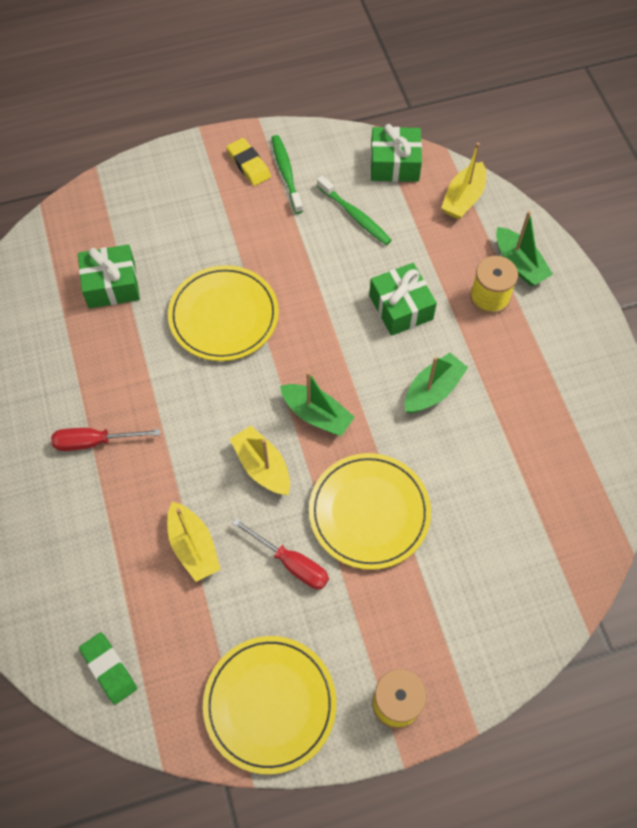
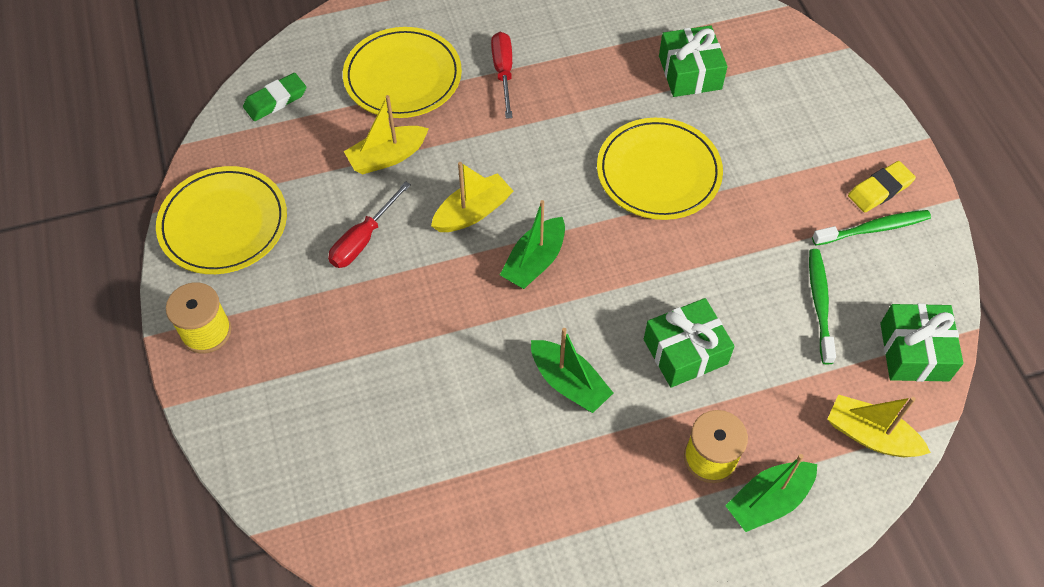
camera: 90 degrees right, 5 degrees down
yellow plate [309,453,431,570] -> yellow plate moved to [343,27,462,118]
green toothbrush [317,176,392,245] -> green toothbrush turned 135 degrees clockwise [809,249,836,364]

